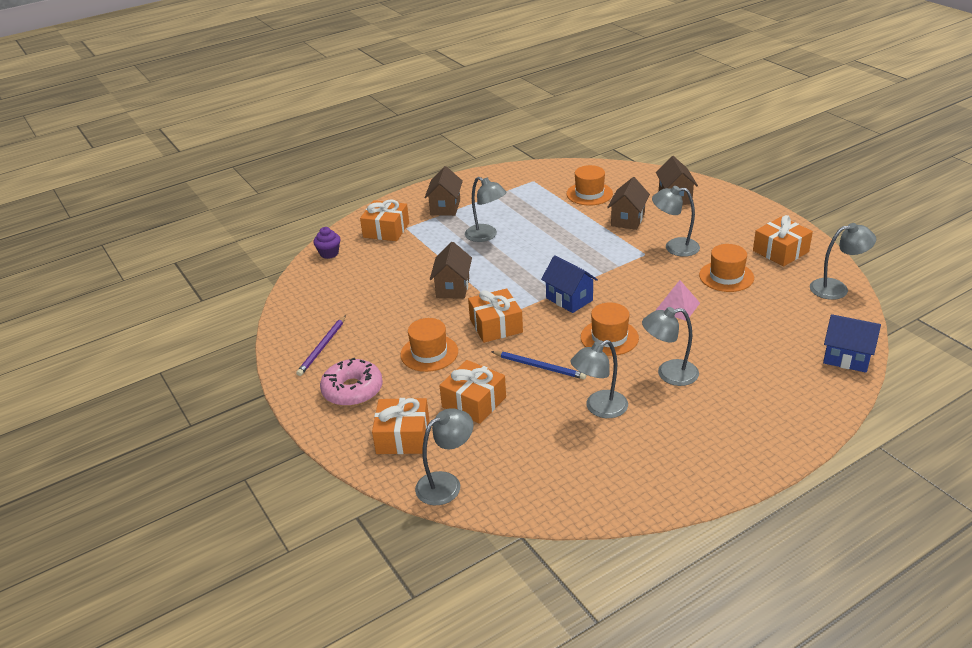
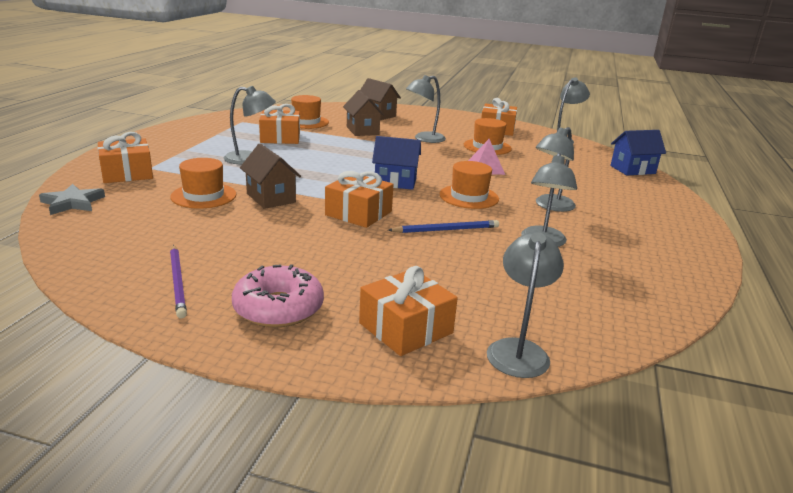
camera: 45 degrees left, 10 degrees down
purple cupcake [313,227,341,259] -> grey star [39,184,105,215]
orange hat [400,318,458,372] -> orange hat moved to [170,158,236,209]
brown house [425,166,463,216] -> none
orange gift [439,360,506,424] -> orange gift moved to [259,104,300,144]

